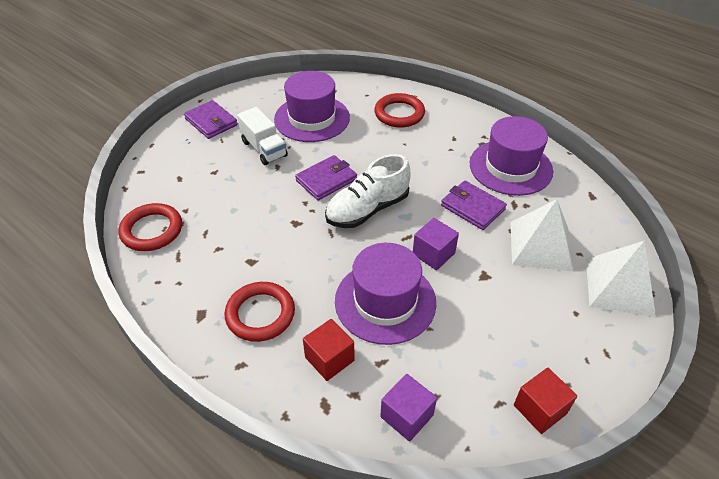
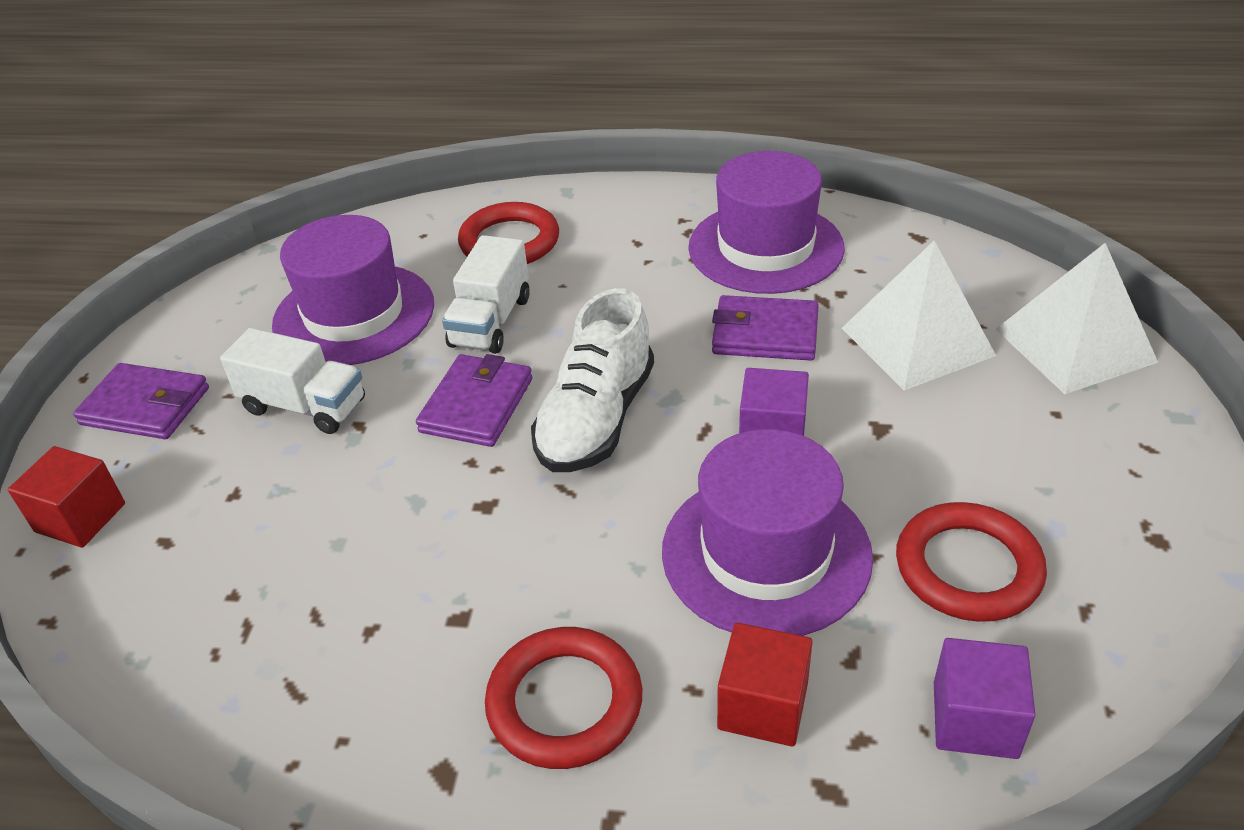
camera: 30 degrees left, 5 degrees down
red ring [118,203,182,251] -> red ring moved to [896,502,1047,622]
red cube [514,368,577,434] -> red cube moved to [8,446,125,548]
none -> white truck [442,235,530,354]

